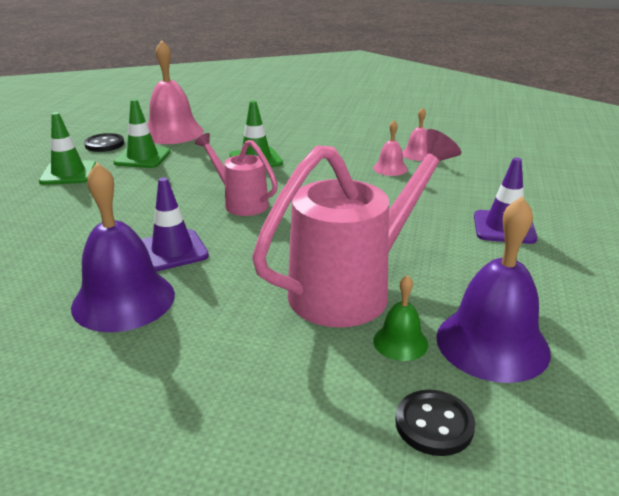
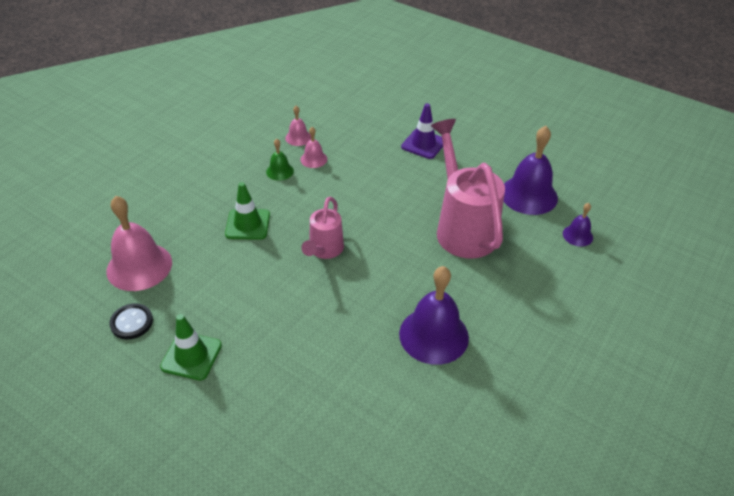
camera: 70 degrees left, 15 degrees up
green traffic cone [113,99,170,168] -> none
purple traffic cone [141,177,209,271] -> none
pink watering can [195,133,278,216] -> pink watering can turned 45 degrees counterclockwise [301,196,344,259]
green bell [373,275,428,361] -> green bell moved to [266,139,294,181]
black button [395,390,475,456] -> purple bell [563,203,593,247]

